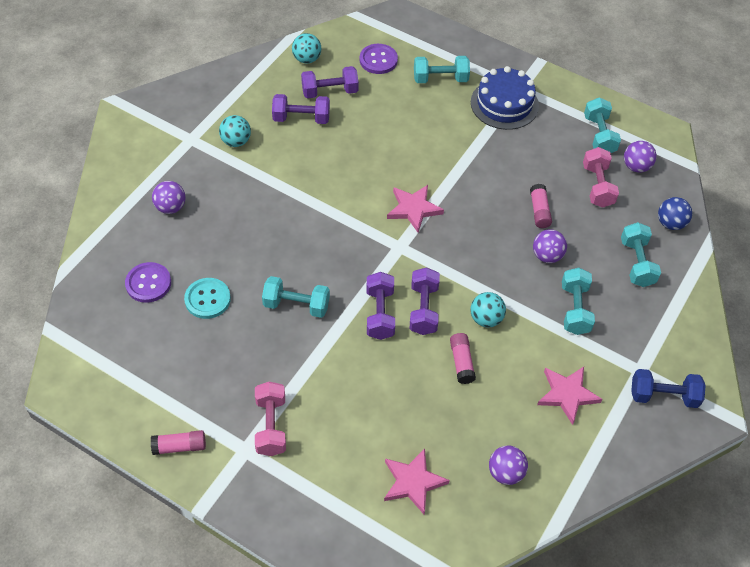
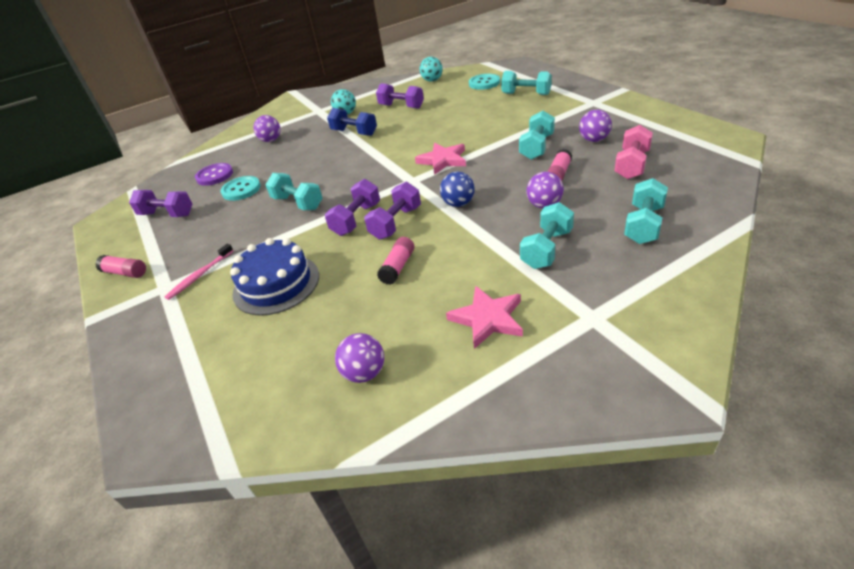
camera: 35 degrees right, 15 degrees down
pink dumbbell [255,382,286,456] -> pink toothbrush [165,244,233,300]
purple dumbbell [301,66,359,99] -> purple dumbbell moved to [129,190,192,217]
purple button [360,44,398,74] -> turquoise button [469,74,500,90]
pink star [384,448,450,514] -> none
blue cake [471,66,539,130] -> blue cake moved to [230,238,319,316]
turquoise ball [471,292,506,327] -> none
turquoise dumbbell [584,98,621,153] -> turquoise dumbbell moved to [519,111,555,160]
purple ball [624,141,657,173] -> purple ball moved to [579,110,612,142]
blue dumbbell [631,369,706,408] -> blue dumbbell moved to [327,108,377,136]
blue ball [658,197,692,230] -> blue ball moved to [440,172,475,207]

